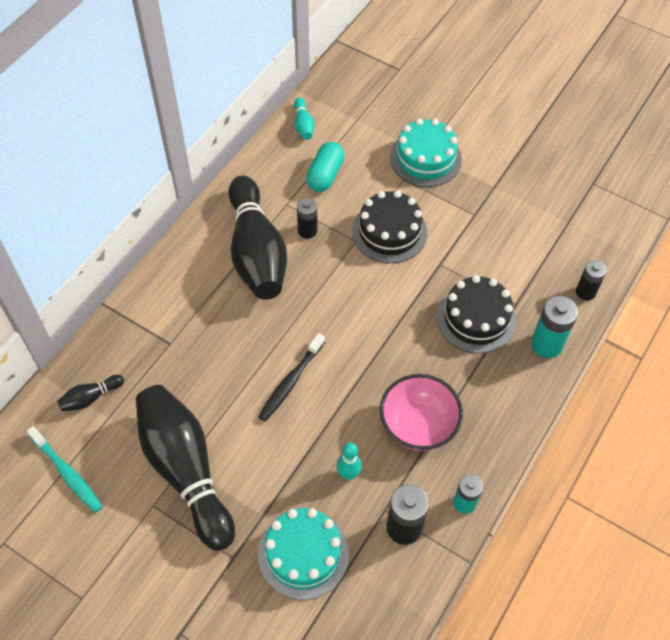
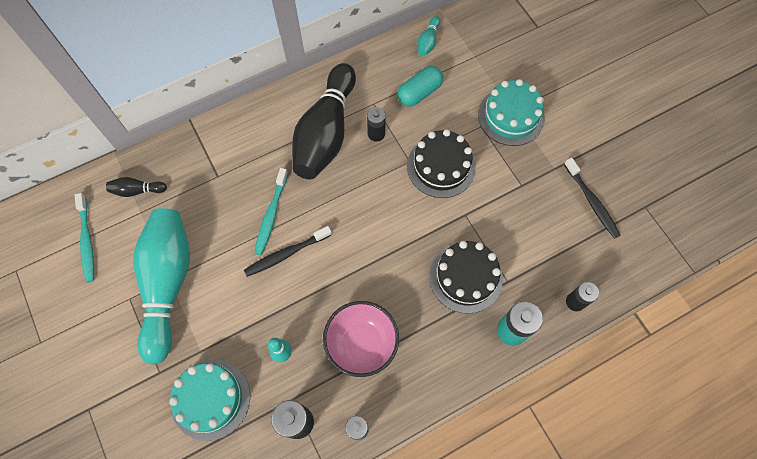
camera: 30 degrees right, 10 degrees up
black bowling pin [136,385,235,551] -> turquoise bowling pin [133,208,190,365]
none -> turquoise toothbrush [254,168,288,255]
none -> black toothbrush [564,158,621,239]

